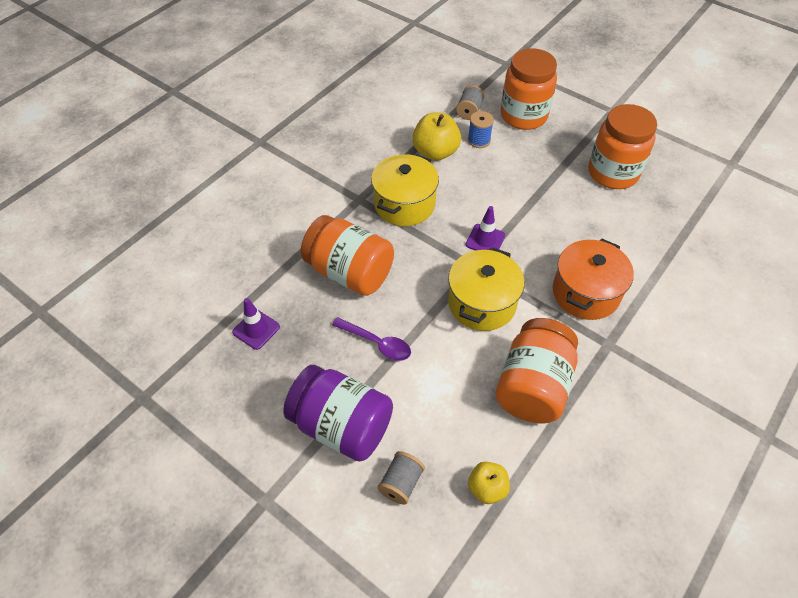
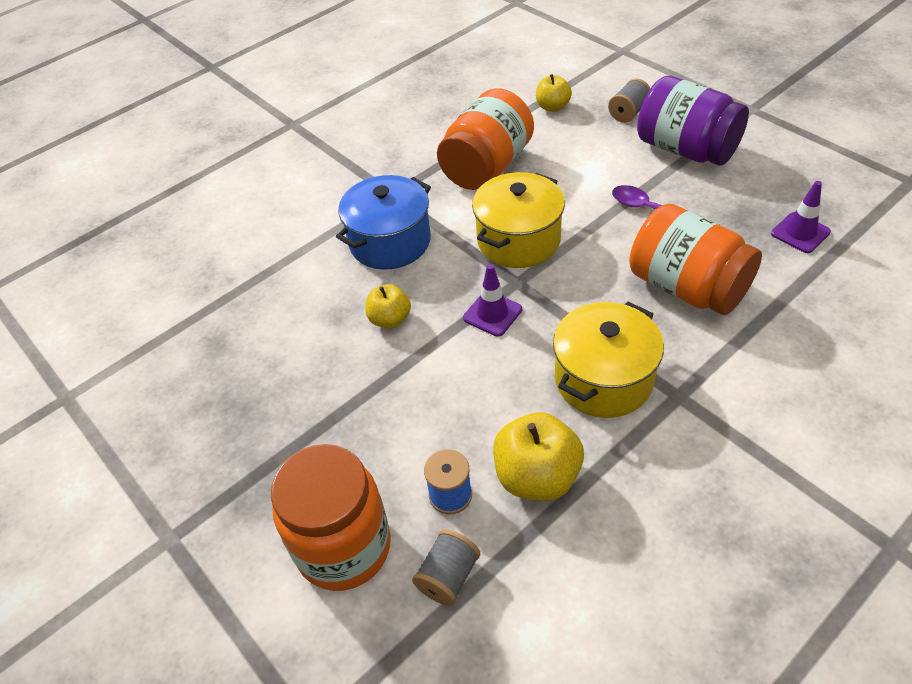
camera: 165 degrees left, 5 degrees down
orange pot [553,238,634,320] -> blue pot [336,175,431,270]
orange jar [589,104,657,189] -> none
none -> yellow apple [366,284,411,328]

